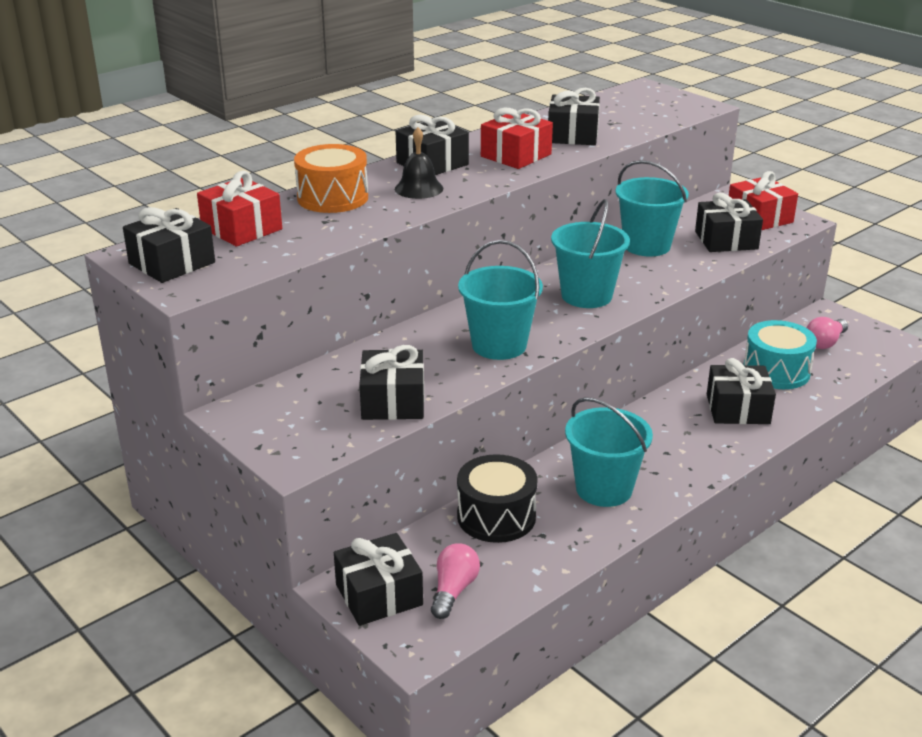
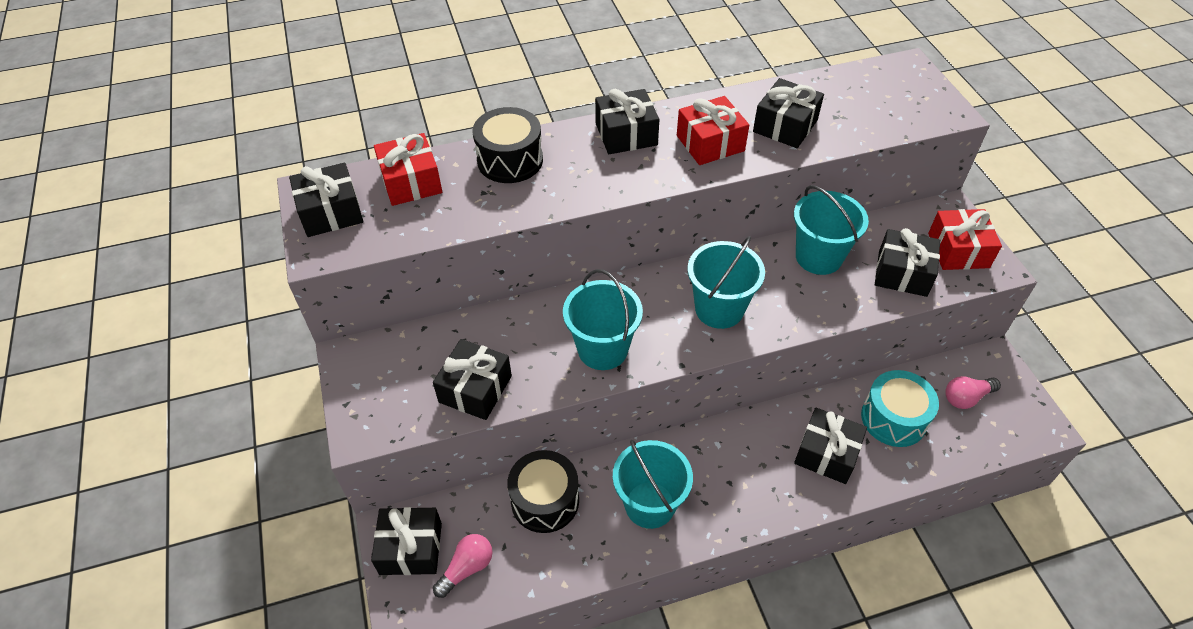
camera: 25 degrees right, 20 degrees up
orange drum [294,144,368,213] -> black drum [472,107,543,183]
black bell [395,127,443,199] -> none

